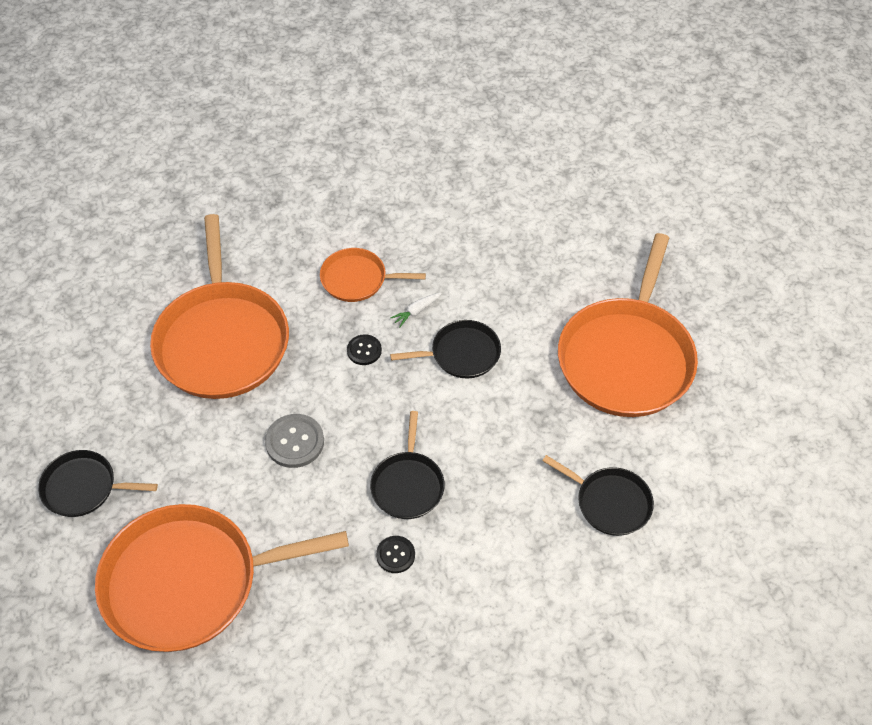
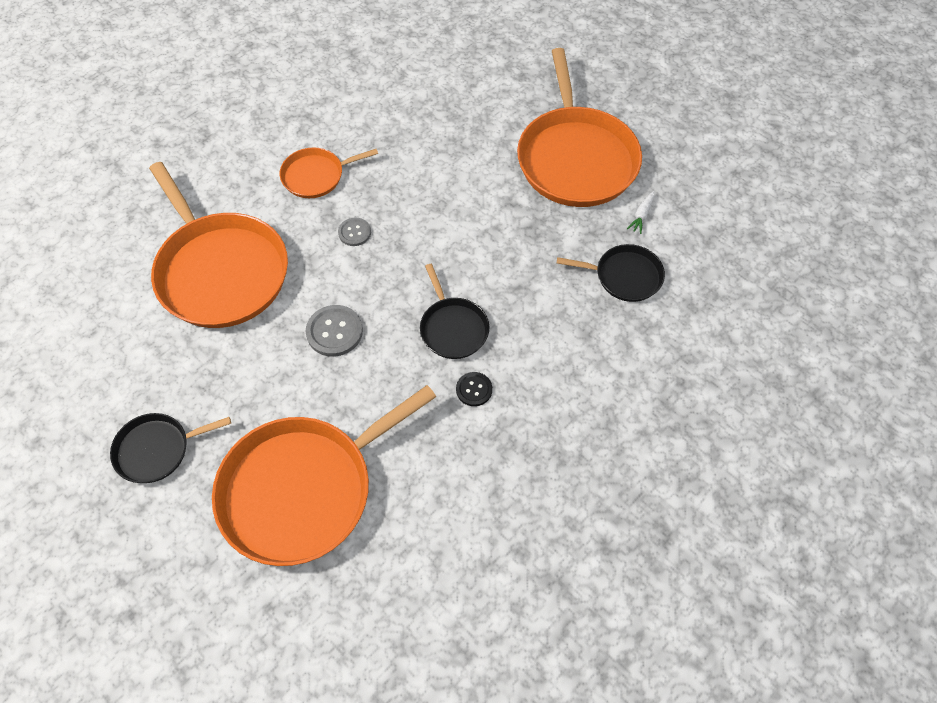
camera: 25 degrees left, 5 degrees up
black button [347,334,382,365] -> grey button [338,218,371,246]
white carrot [390,293,442,327] -> white carrot moved to [627,191,654,234]
black pan [390,320,501,379] -> none

